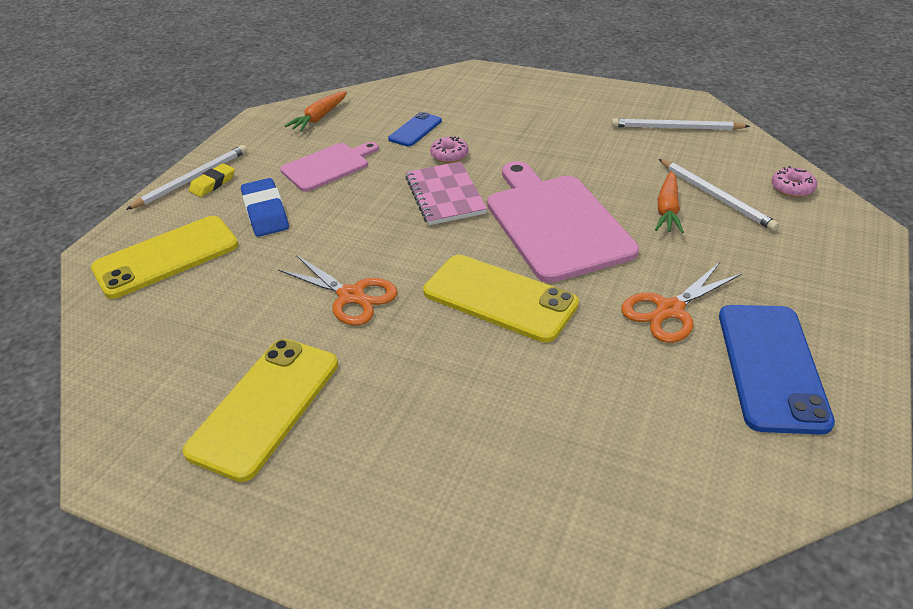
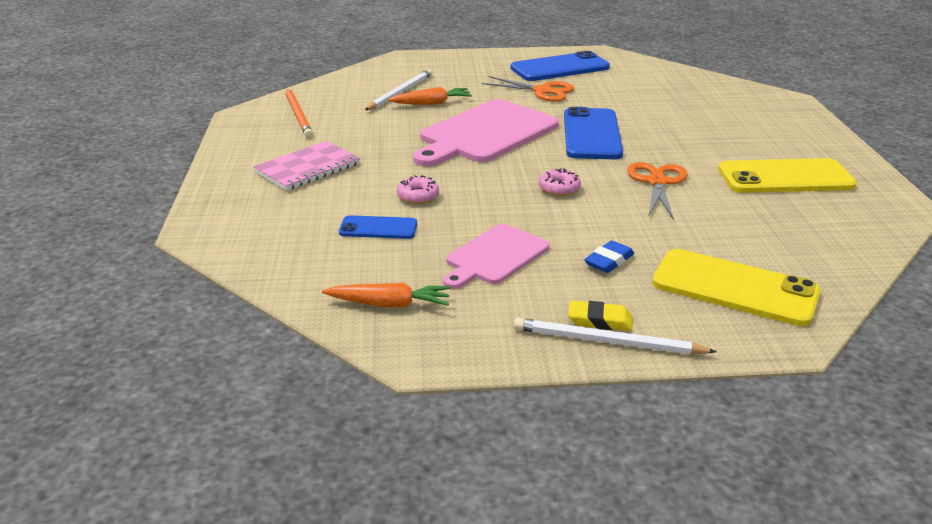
camera: 120 degrees left, 10 degrees down
blue eraser [241,178,289,237] -> blue eraser [584,241,634,273], size x0.64
pink cutting board [280,142,379,192] -> pink cutting board turned 75 degrees counterclockwise [443,224,550,289]
pink notebook [405,161,487,225] -> pink notebook moved to [253,141,360,191]
yellow phone [423,255,579,343] -> blue phone [564,107,623,159]
white pencil [611,118,750,130] -> orange pencil [286,88,313,137]
pink donut [772,166,817,197] -> pink donut moved to [539,168,581,196]

